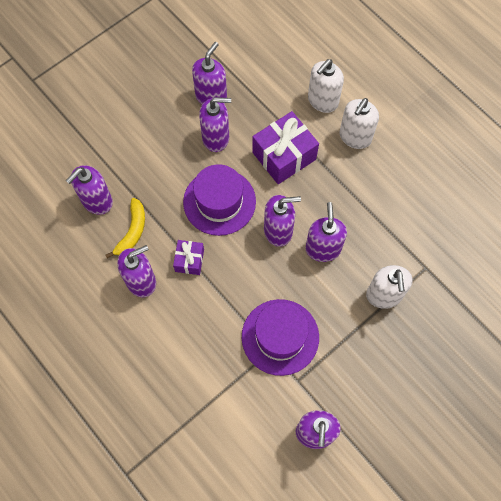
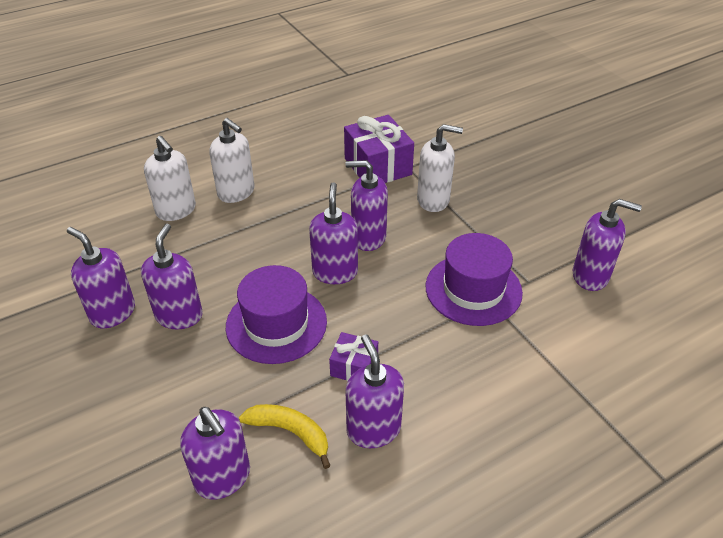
camera: 80 degrees left, 25 degrees down
purple gift [252,111,319,184] -> purple gift moved to [344,115,414,183]

